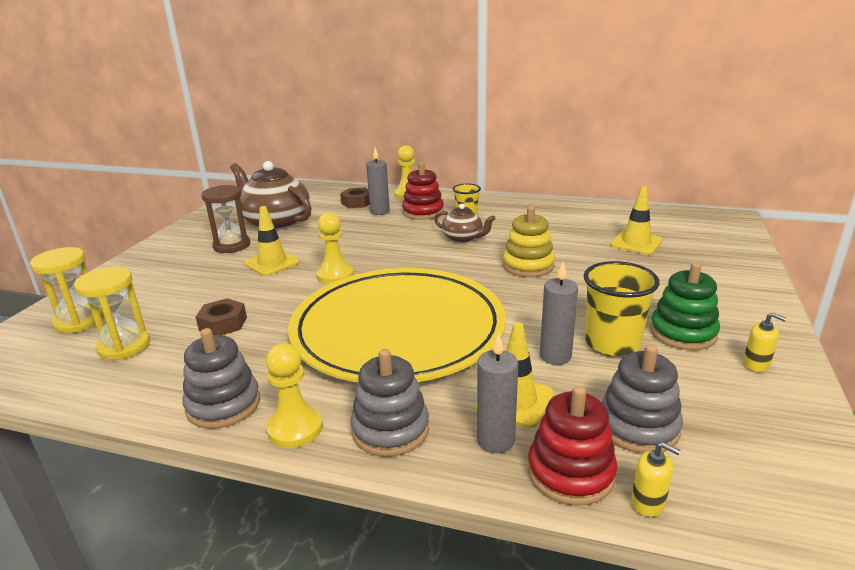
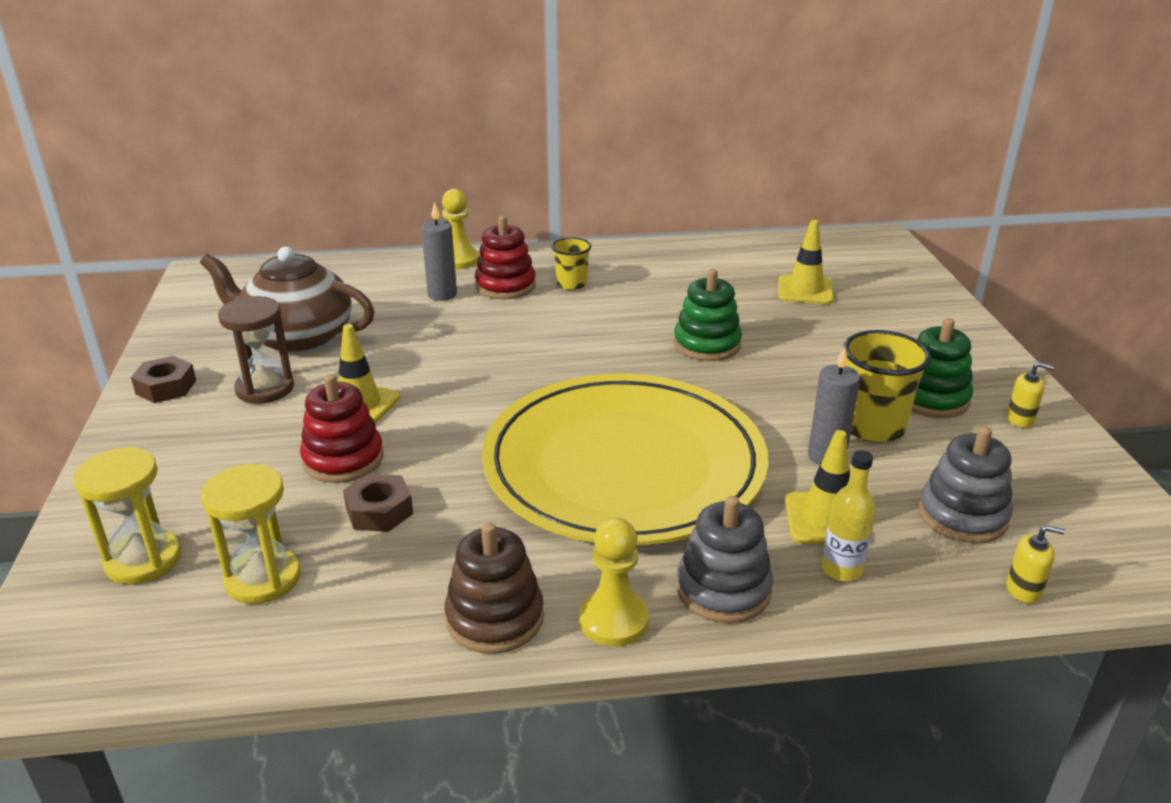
camera: 25 degrees left, 5 degrees up
grey stacking toy [182,328,260,429] -> brown stacking toy [445,522,544,654]
yellow pawn [316,213,354,284] -> none
brown nut [340,188,370,208] -> brown nut moved to [131,356,196,403]
brown teapot [434,204,495,243] -> none
grey candle [477,333,518,453] -> yellow bottle [821,450,875,582]
yellow stacking toy [503,206,555,277] -> green stacking toy [674,269,742,361]
red stacking toy [528,386,617,506] -> red stacking toy moved to [300,374,384,483]

